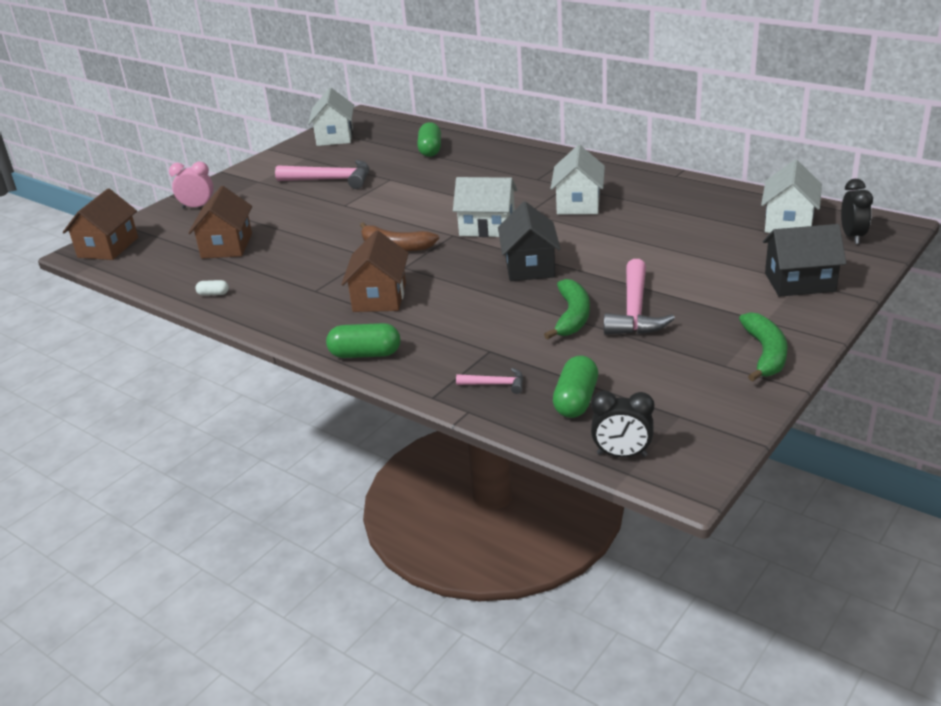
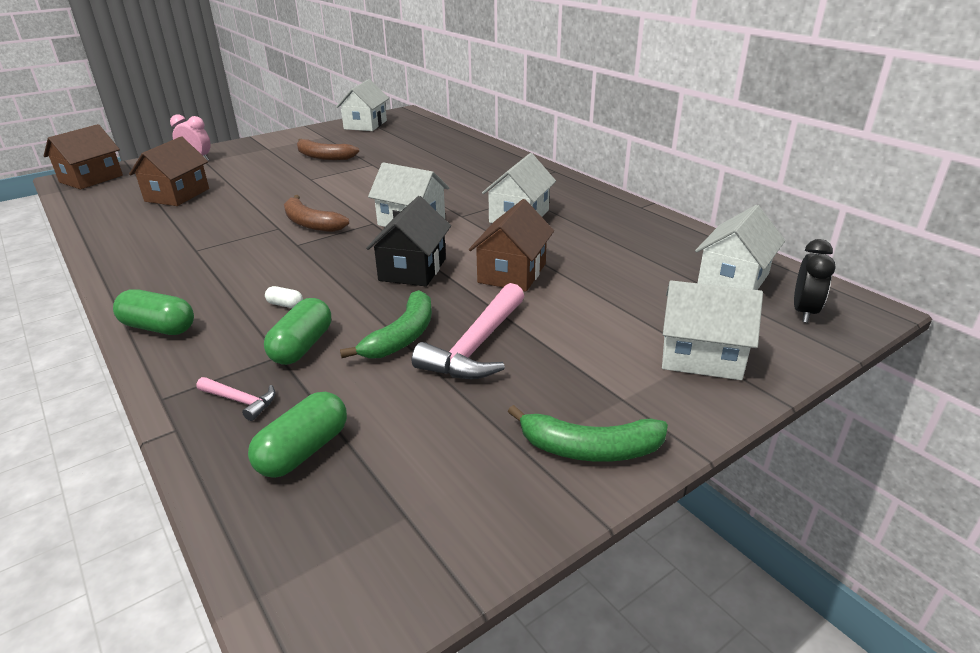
camera: 15 degrees right, 0 degrees up
white capsule [195,280,229,296] -> white capsule moved to [265,286,303,308]
pink hammer [275,160,369,189] -> brown banana [297,139,359,160]
brown house [341,230,409,312] -> brown house moved to [469,199,554,292]
green capsule [417,122,441,157] -> green capsule moved to [264,298,331,365]
black clock [591,391,654,457] -> none
green banana [739,312,787,382] -> green banana turned 75 degrees clockwise [508,405,668,462]
black house [763,224,846,297] -> white house [662,280,763,380]

